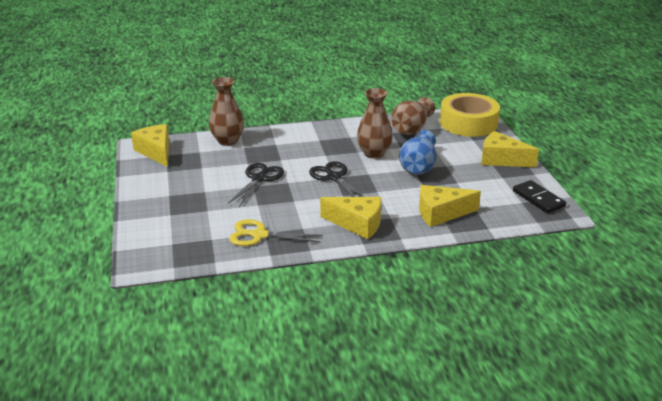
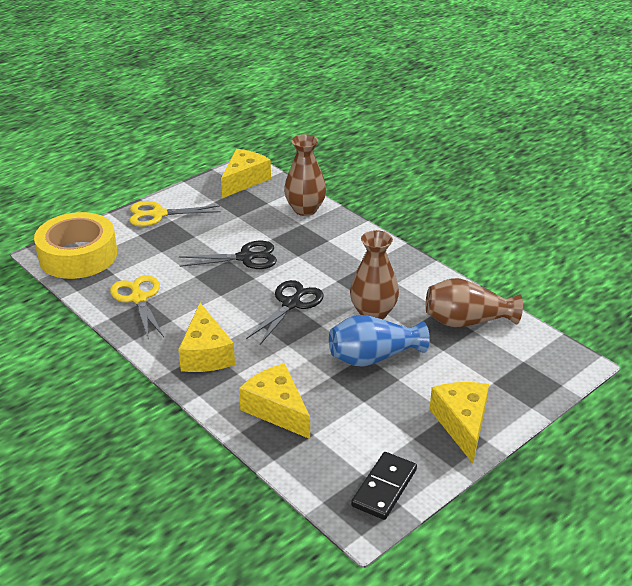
camera: 60 degrees right, 5 degrees up
yellow tape [440,93,500,137] -> yellow tape moved to [34,212,117,279]
none -> yellow scissors [130,201,221,227]

